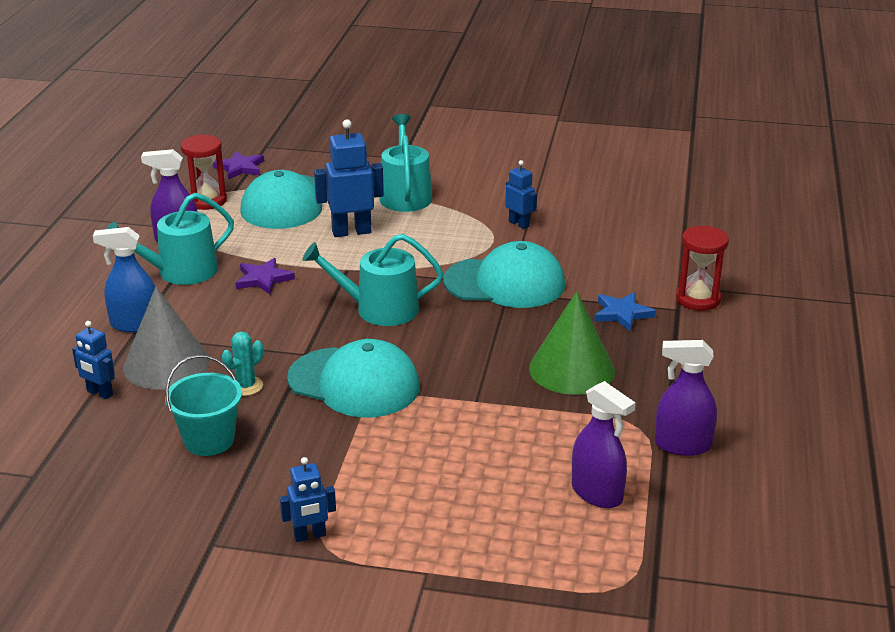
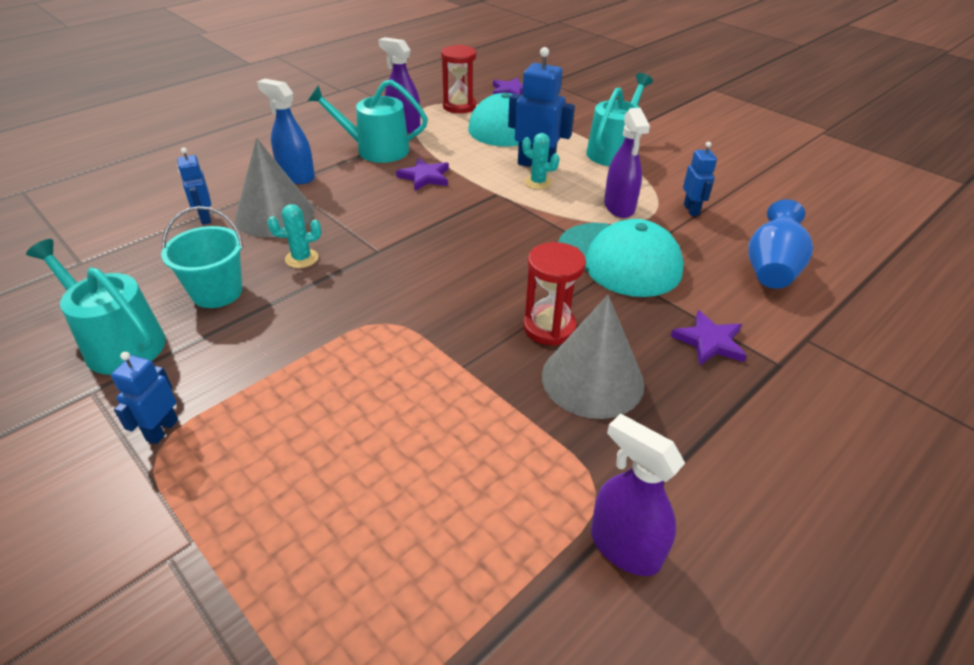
camera: 35 degrees right, 10 degrees up
blue robot [280,457,336,542] -> blue robot turned 90 degrees clockwise [111,352,178,444]
turquoise cap [287,339,420,418] -> none
turquoise watering can [302,234,443,326] -> turquoise watering can moved to [26,239,166,375]
green cone [529,291,615,395] -> grey cone [542,295,644,419]
purple spray bottle [572,381,636,508] -> purple spray bottle moved to [604,108,650,218]
blue star [594,292,656,331] -> purple star [670,310,747,366]
red hourglass [676,225,729,311] -> red hourglass moved to [523,242,586,346]
none -> turquoise cactus [522,133,559,189]
none -> blue vase [748,199,813,289]

